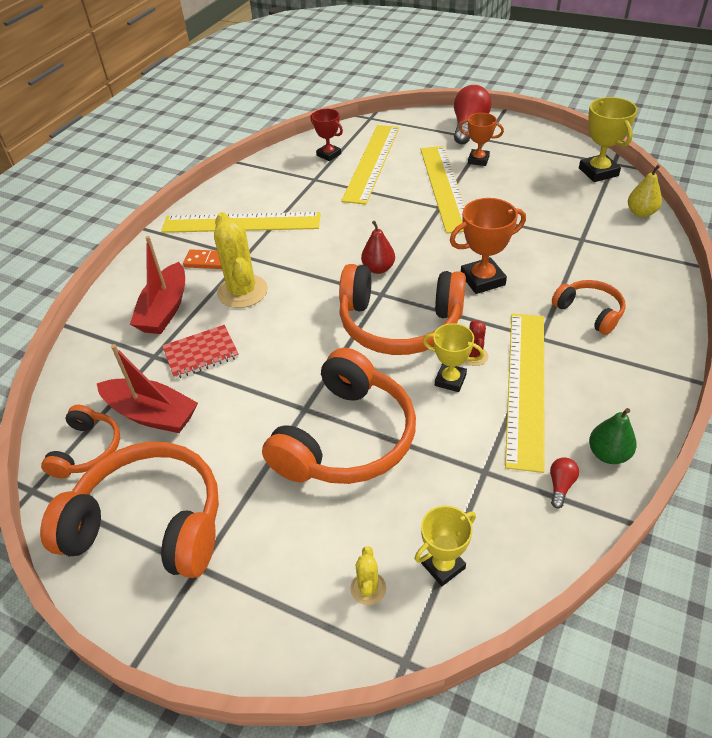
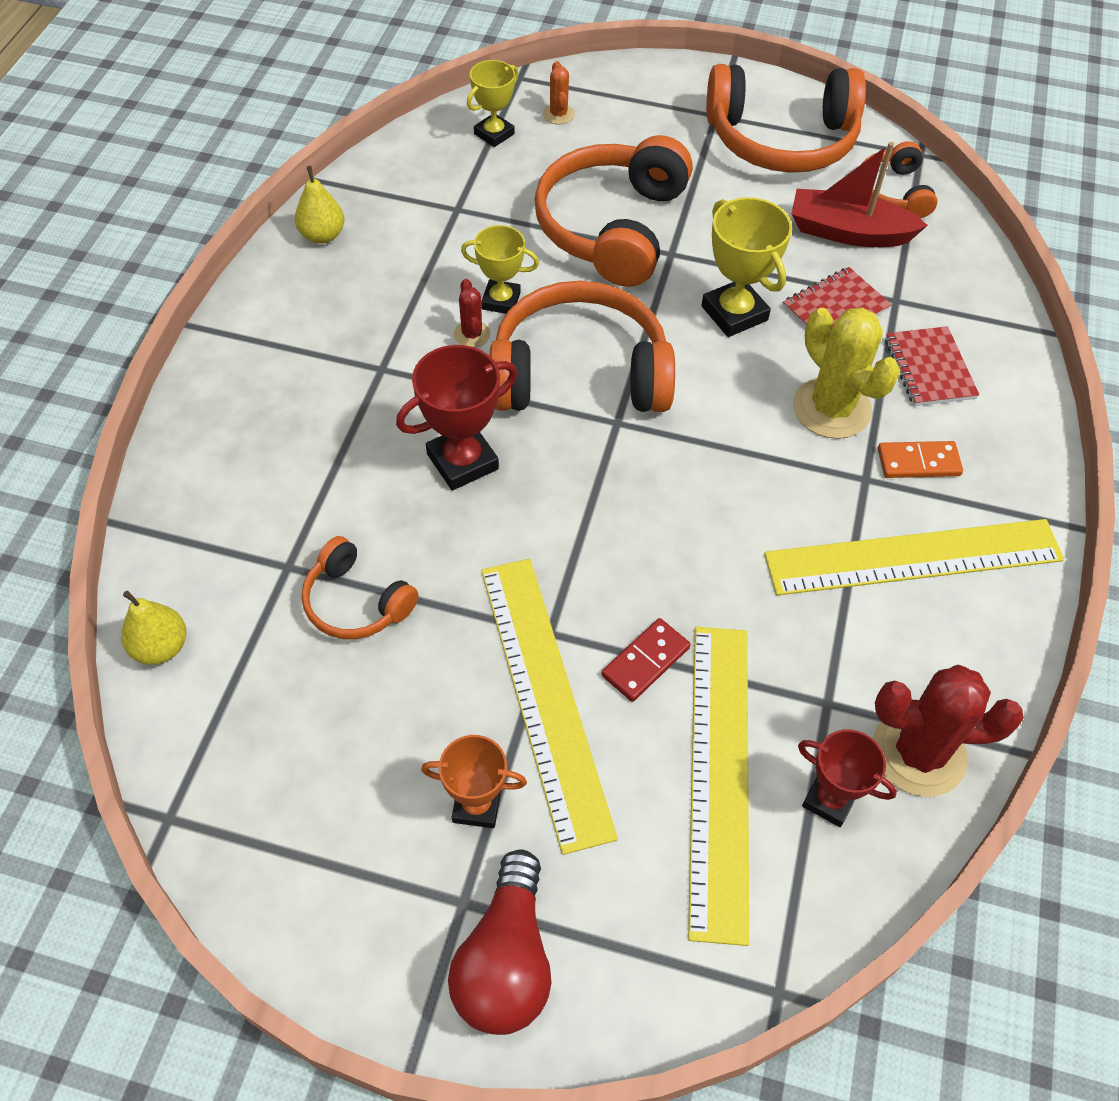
camera: 165 degrees right, 10 degrees up
red boat [130,236,185,334] -> red notebook [885,326,979,406]
yellow cactus [351,546,386,605] -> orange cactus [543,61,575,124]
red pear [361,221,395,274] -> none
orange trophy [450,198,526,294] -> red trophy [396,345,518,491]
yellow ruler [505,313,545,473] -> none
red light bulb [550,457,579,508] -> none
orange headphones [552,280,626,335] -> orange headphones moved to [302,536,419,639]
yellow trophy [579,97,638,182] -> yellow trophy moved to [701,197,792,337]
green pear [589,408,637,464] -> yellow pear [295,166,344,244]
none -> red domino [601,618,691,702]
none -> red cactus [873,665,1024,797]

